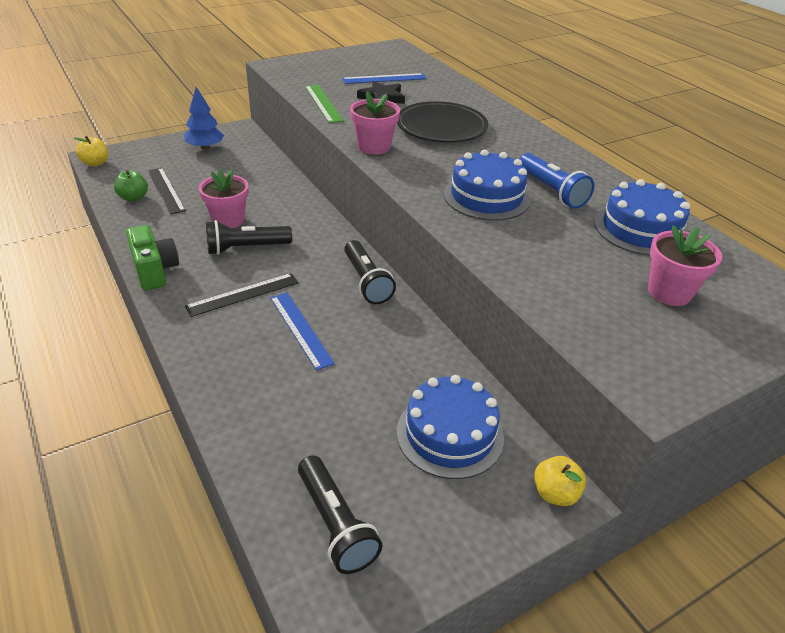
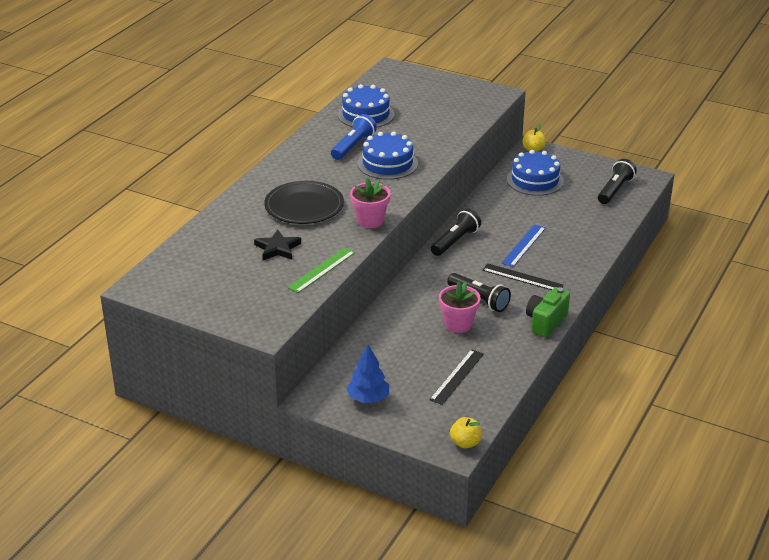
camera: 120 degrees left, 5 degrees down
green apple [114,170,148,202] -> none
blue ruler [342,73,427,84] -> none
pink flower pot [648,225,722,306] -> none

